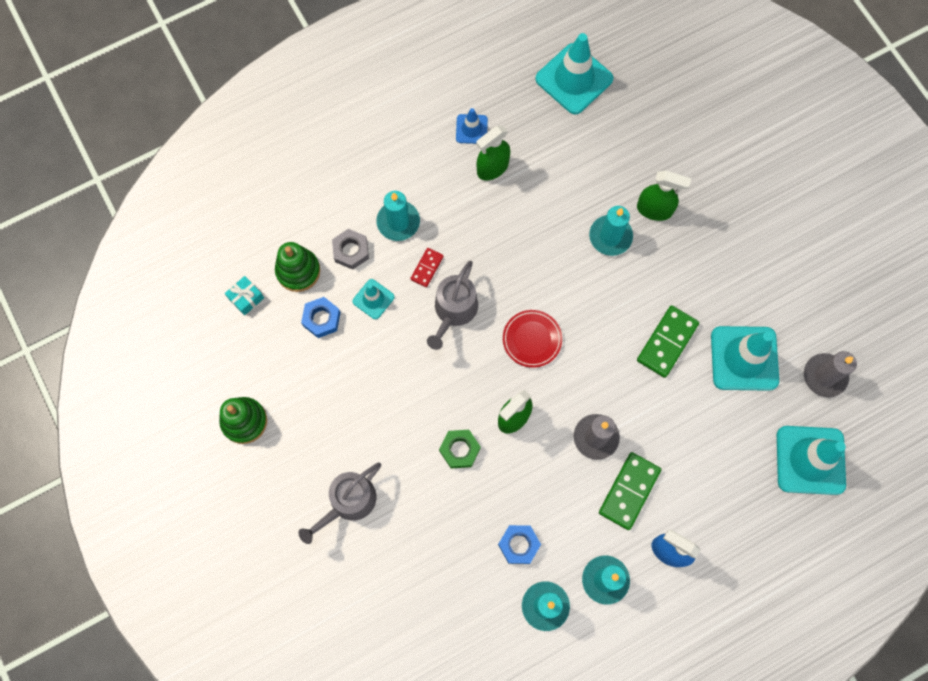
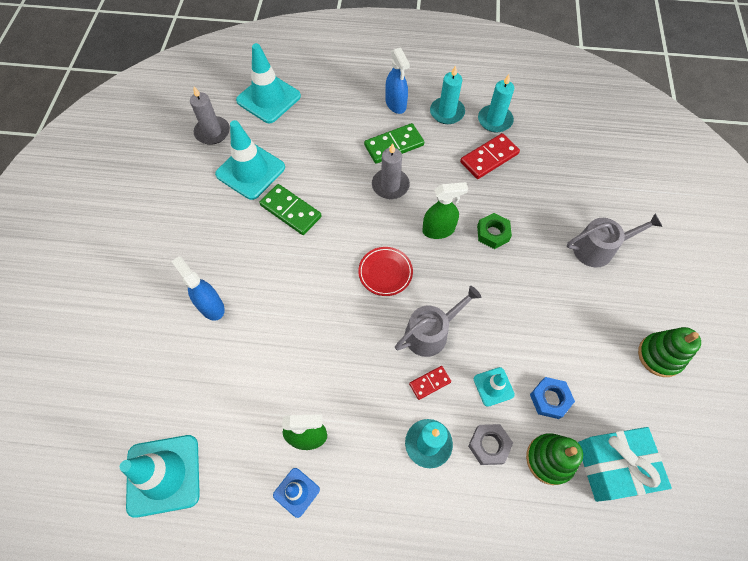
camera: 145 degrees left, 10 degrees down
turquoise gift [225,276,264,315] -> turquoise gift [578,427,672,502], size x2.07
blue nut [498,525,541,564] -> red domino [460,133,520,179]
turquoise candle [589,206,633,256] -> none
green spray bottle [637,171,691,221] -> blue spray bottle [171,256,225,321]
green domino [637,305,699,378] -> green domino turned 60 degrees clockwise [259,184,322,235]

